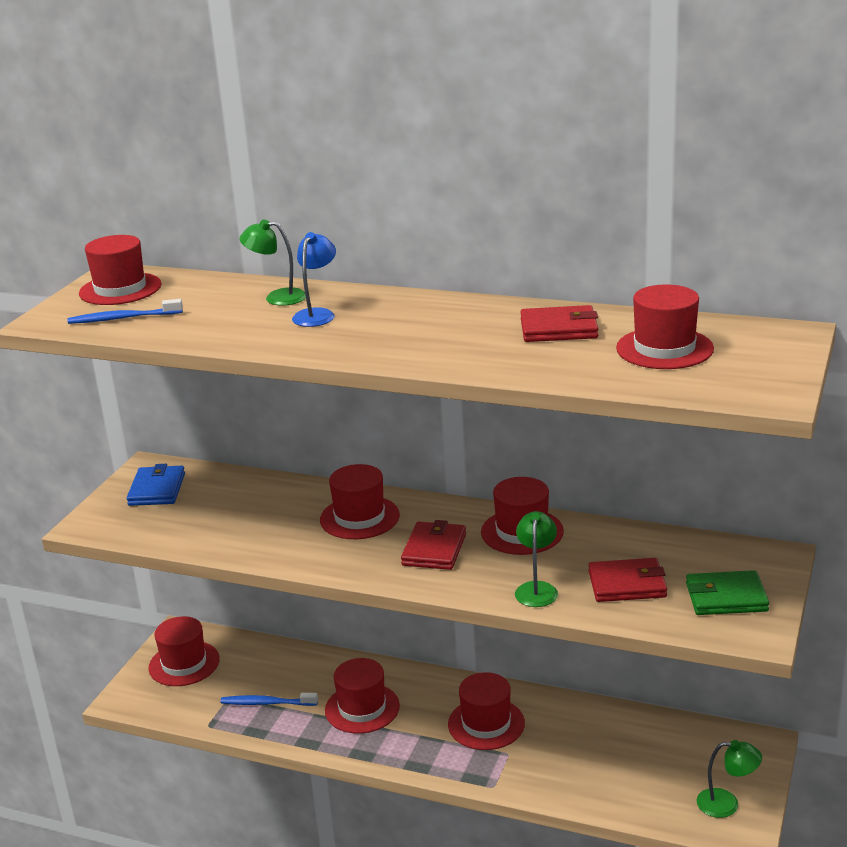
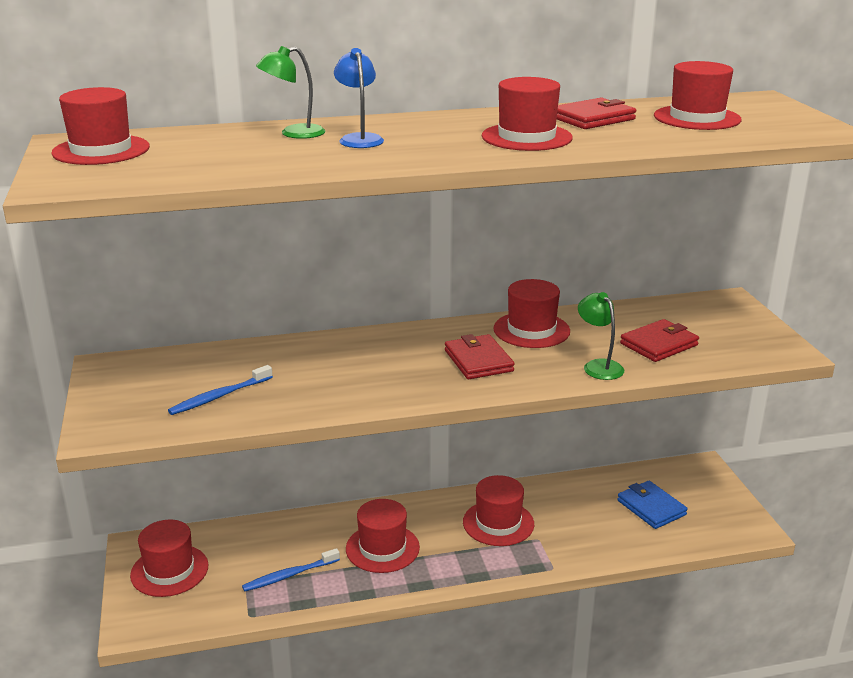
camera: 35 degrees left, 0 degrees up
blue toothbrush [67,299,183,324] -> blue toothbrush moved to [168,365,273,415]
blue wallet [127,464,185,506] -> blue wallet moved to [617,481,688,529]
red hat [320,464,400,539] -> red hat moved to [482,77,573,151]
green wallet [686,570,769,615] -> none
green lamp [696,740,762,818] -> none

